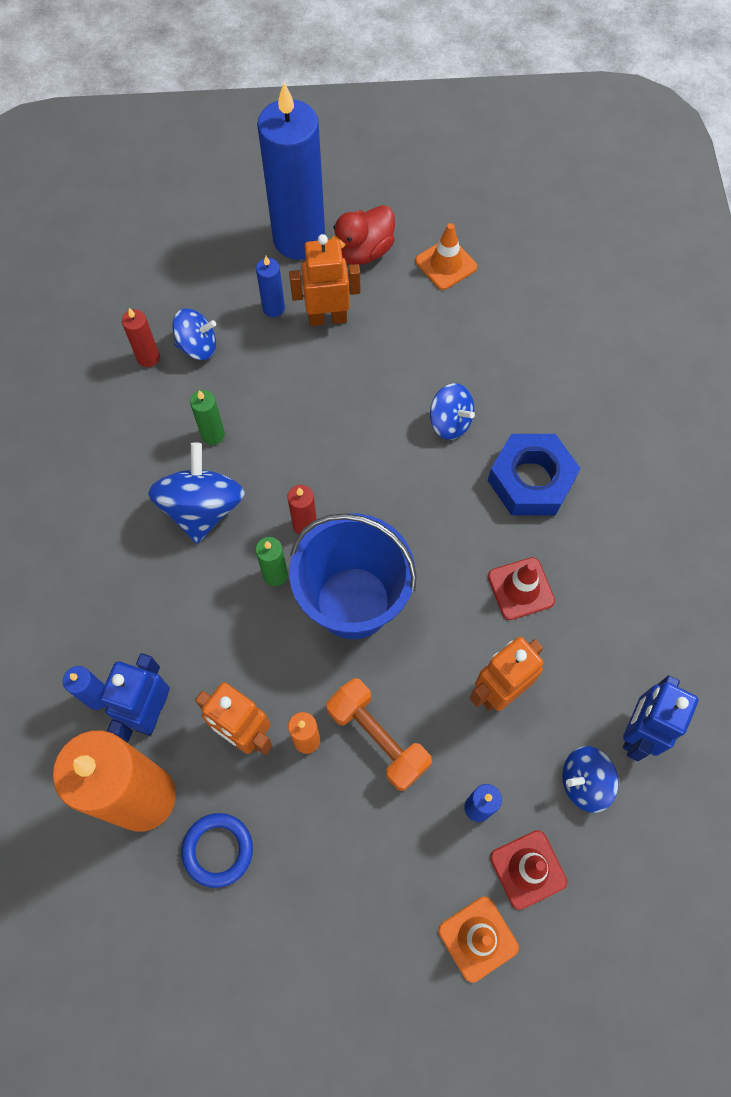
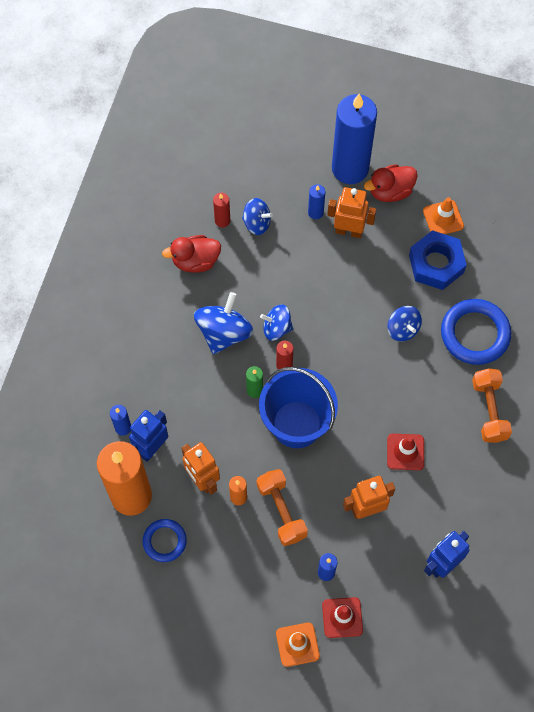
camera: 20 degrees right, 0 degrees up
green candle [190,390,225,445] -> none
blue nut [488,434,581,516] -> blue nut moved to [409,230,467,290]
blue spinning top [562,746,619,813] -> blue spinning top moved to [260,304,293,341]
none -> red duck [162,235,221,273]
none -> blue ring [441,299,511,365]
none -> orange dumbbell [472,368,512,443]

